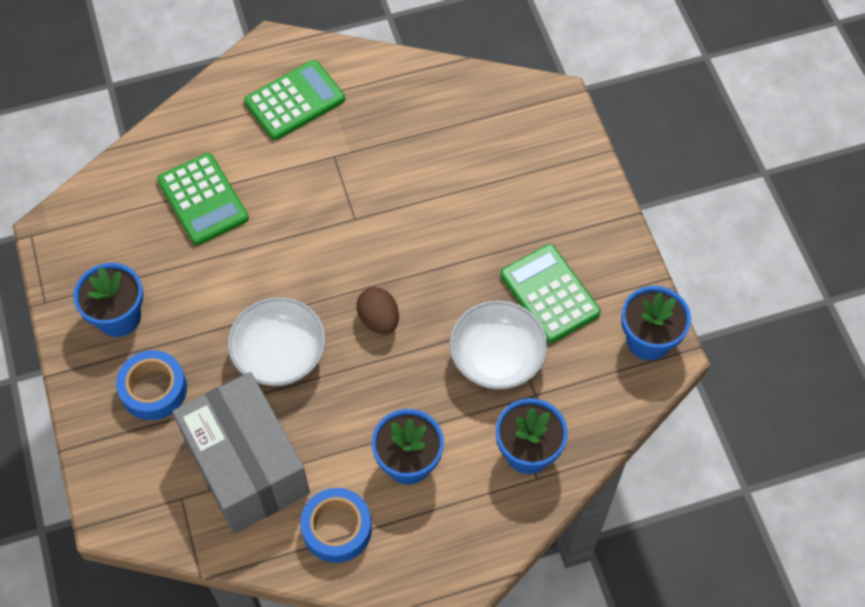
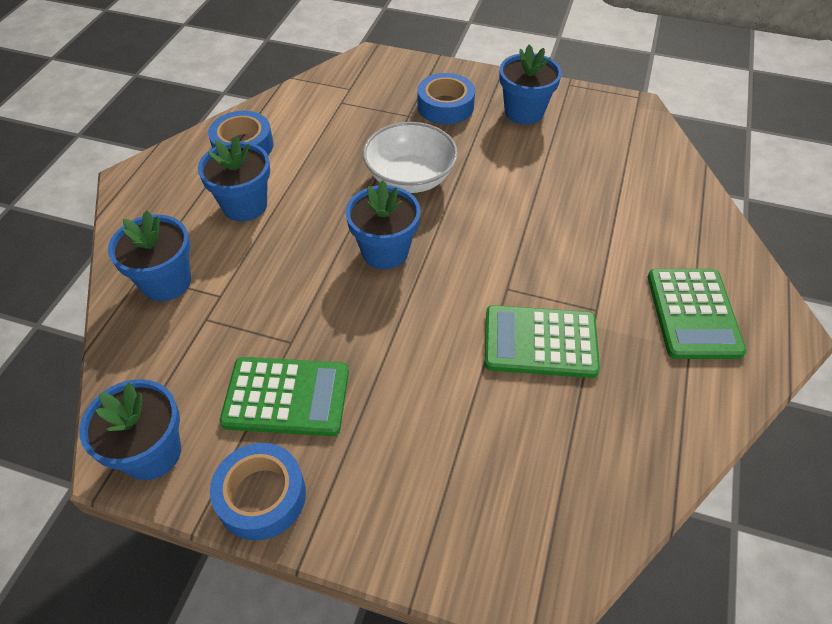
camera: 125 degrees right, 10 degrees down
green calculator [157,153,249,245] -> green calculator moved to [485,305,600,378]
grey box [172,372,310,534] -> none
brown egg [357,287,399,334] -> blue flower pot [345,180,420,269]
white bowl [450,300,548,390] -> none
none -> blue tape [210,443,306,541]

